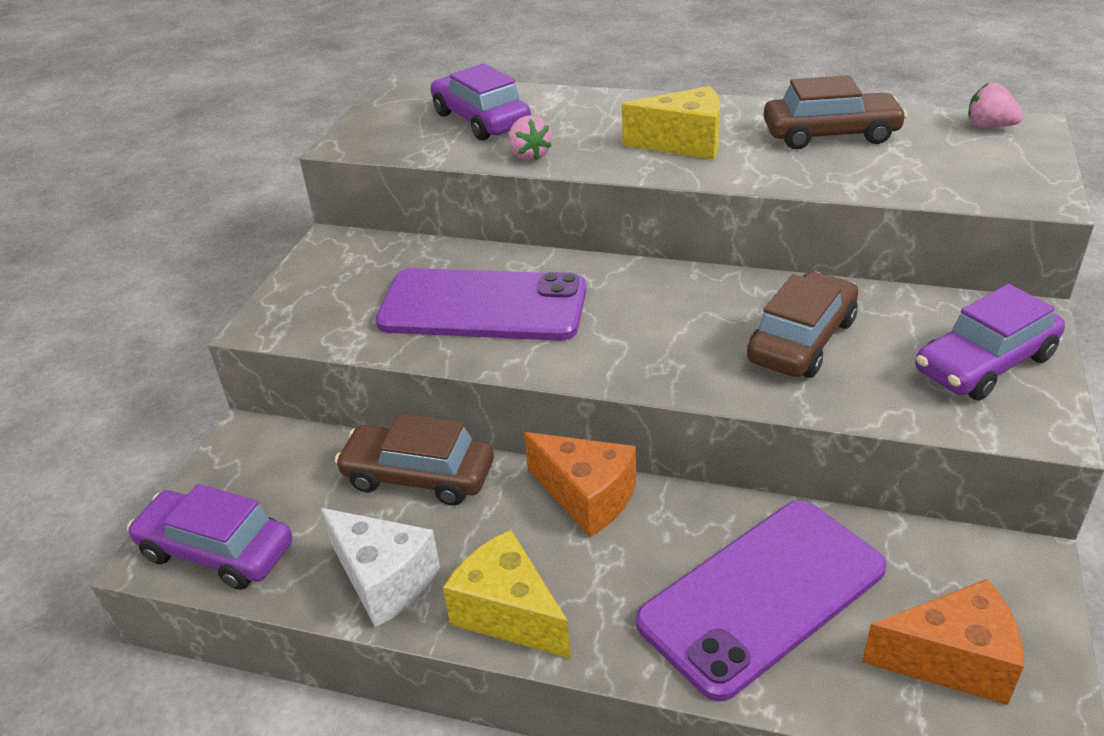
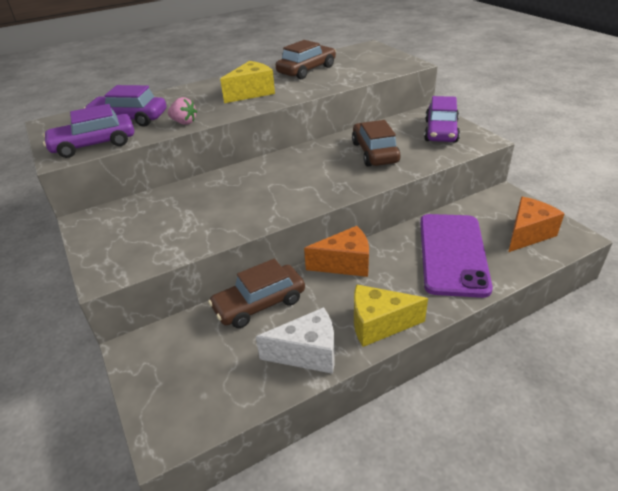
camera: 45 degrees left, 0 degrees up
purple car [127,484,292,590] -> purple car moved to [43,104,134,158]
purple phone [375,268,586,341] -> none
pink strawberry [968,83,1024,127] -> none

